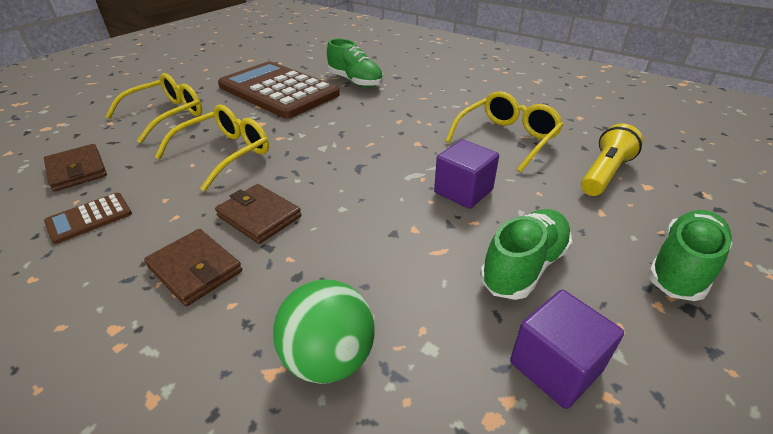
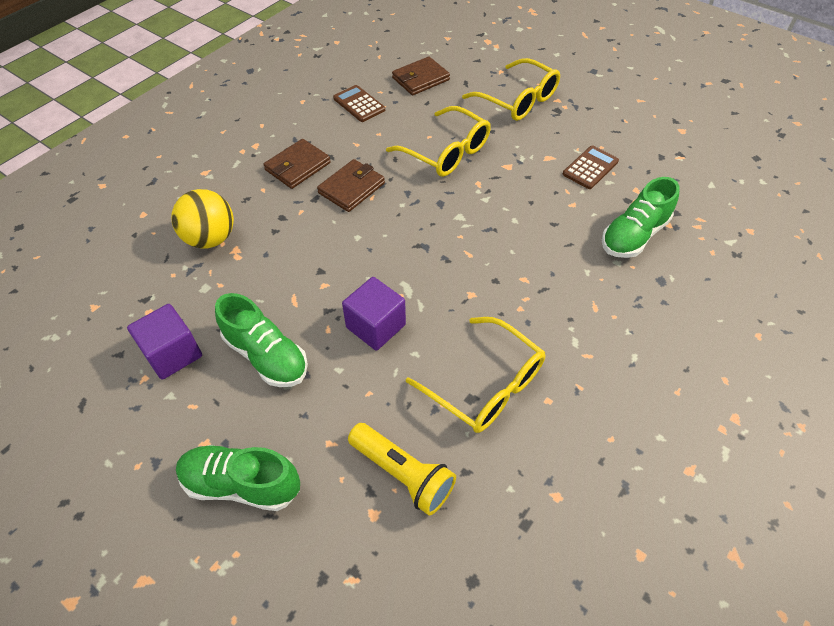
camera: 90 degrees right, 15 degrees up
brown calculator [218,61,340,119] -> brown calculator [563,146,619,189], size x0.41
green ball [273,279,375,384] -> yellow ball [171,189,234,249]
green shoe [647,210,733,301] -> green shoe turned 150 degrees clockwise [176,445,300,511]

